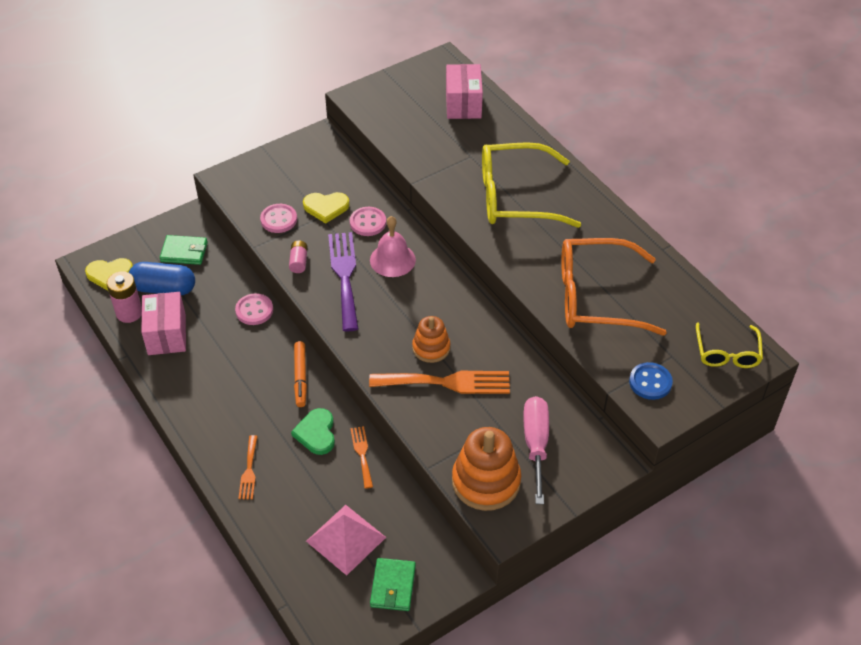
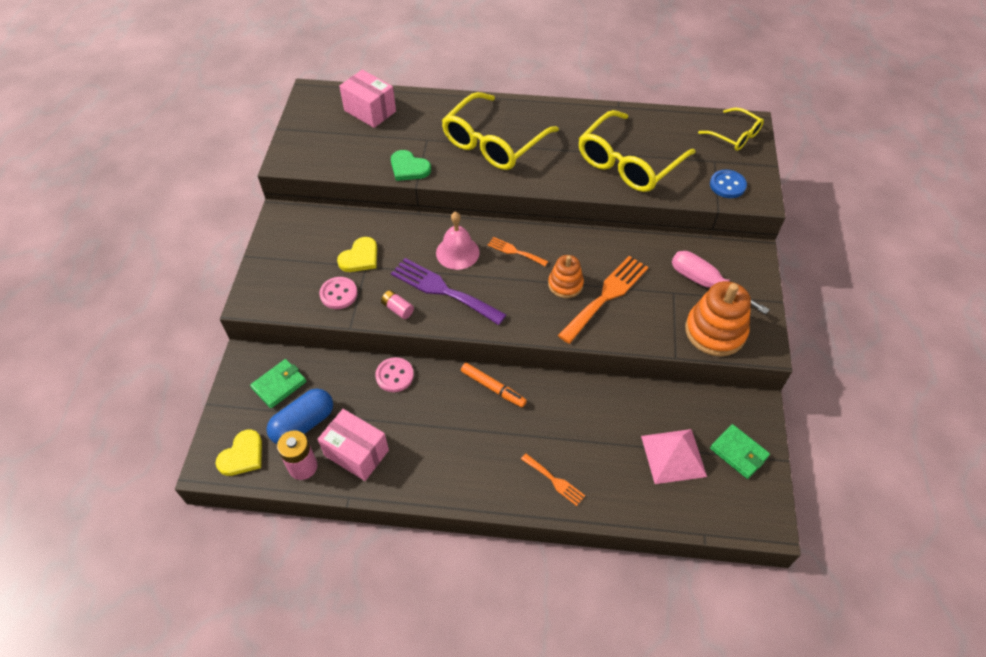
camera: 50 degrees left, 5 degrees up
green heart [291,408,335,455] -> green heart moved to [391,150,431,181]
pink button [350,207,386,236] -> none
orange fork [350,426,373,489] -> orange fork moved to [488,237,548,266]
orange glasses [561,238,667,336] -> yellow glasses [579,110,696,192]

